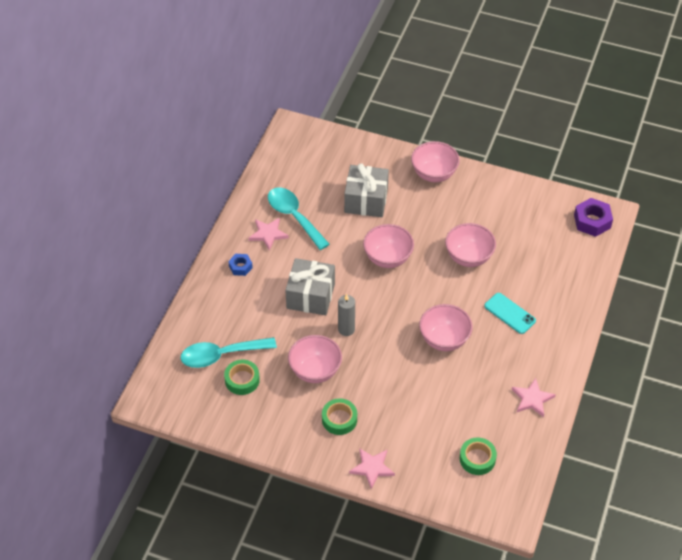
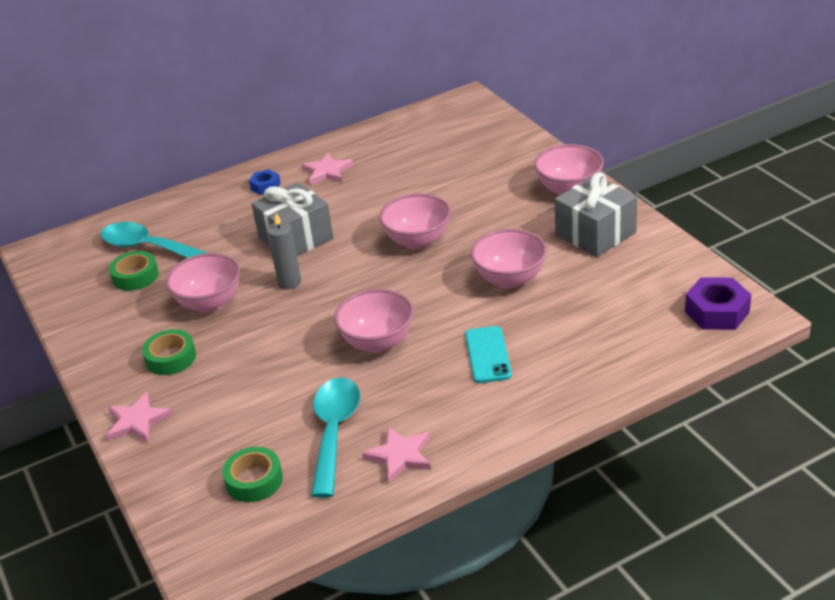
camera: 45 degrees right, 15 degrees down
turquoise spoon [268,188,330,250] -> turquoise spoon moved to [311,377,360,498]
grey gift [344,163,389,217] -> grey gift moved to [555,172,637,257]

